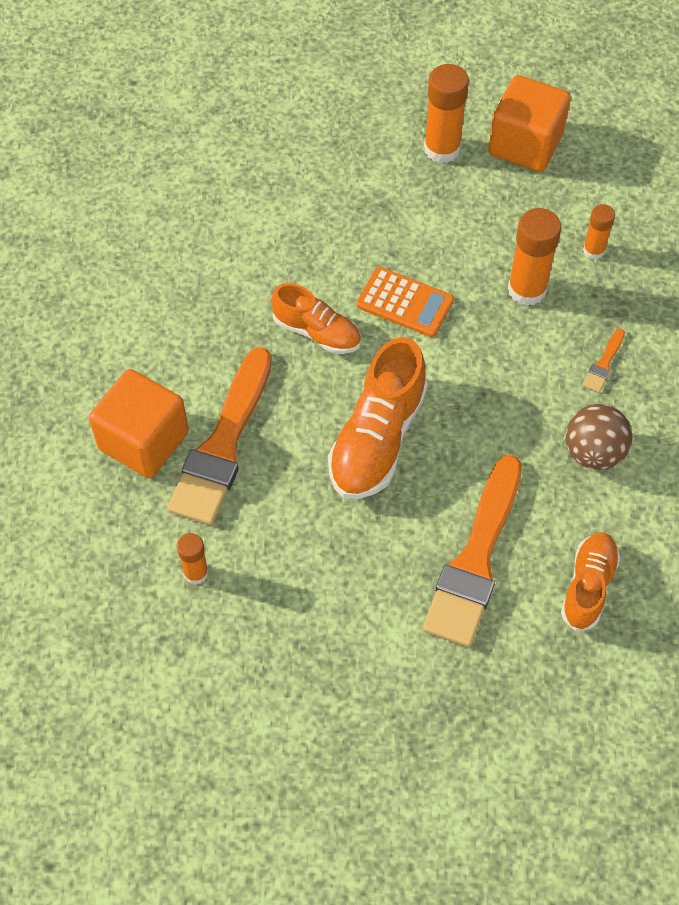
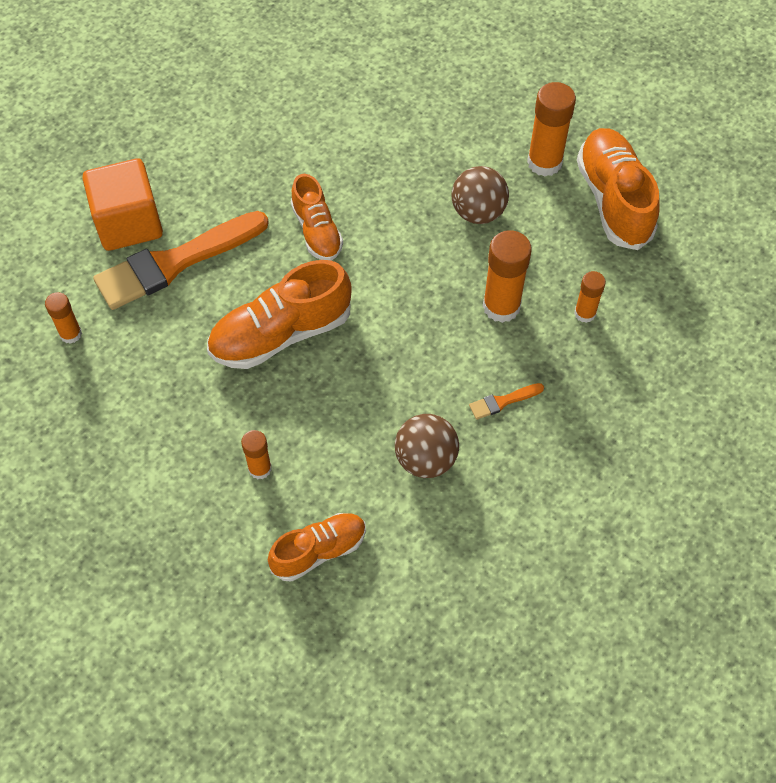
camera: 40 degrees right, 0 degrees up
orange calculator [356,267,454,337] -> none
orange brush [423,455,522,647] -> orange glue stick [241,430,272,479]
orange cube [488,75,571,172] -> orange shoe [577,128,659,250]
none -> brown ball [452,166,509,224]

